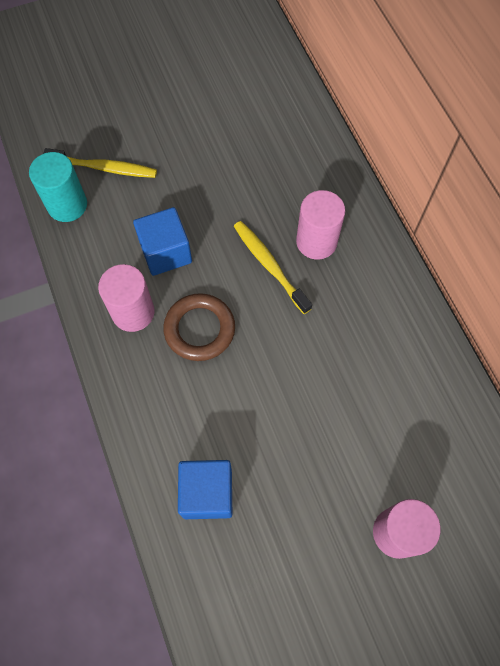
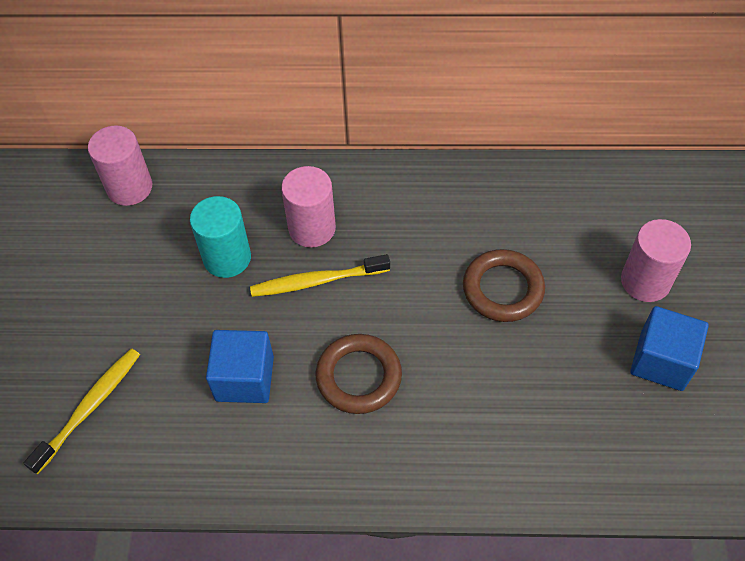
camera: 65 degrees left, 10 degrees down
turquoise cylinder [29,152,87,222] -> turquoise cylinder moved to [190,196,251,278]
pink cylinder [98,264,154,332] -> pink cylinder moved to [88,126,152,206]
blue cube [178,460,232,519] -> blue cube moved to [630,306,709,391]
none -> brown ring [463,249,545,322]

